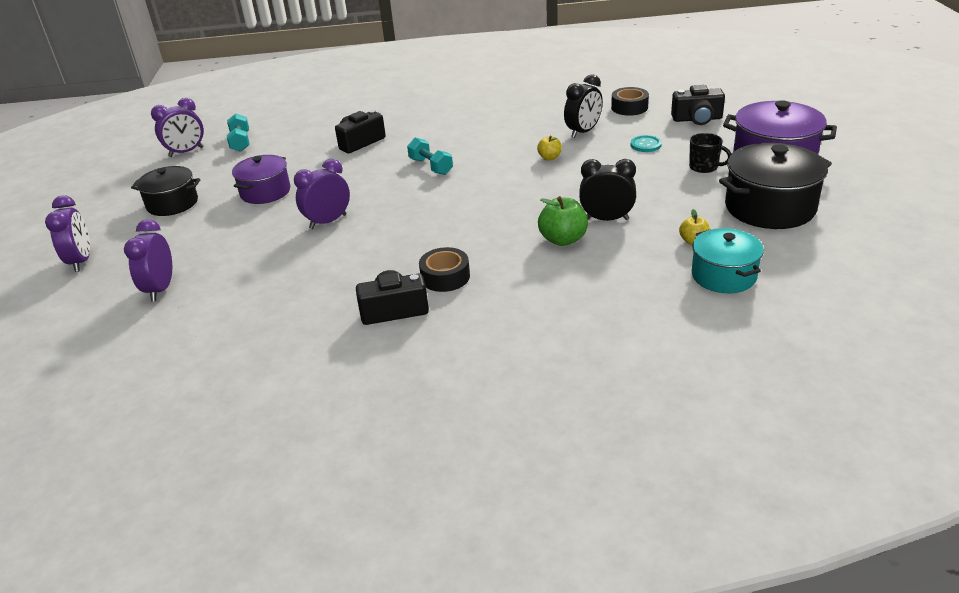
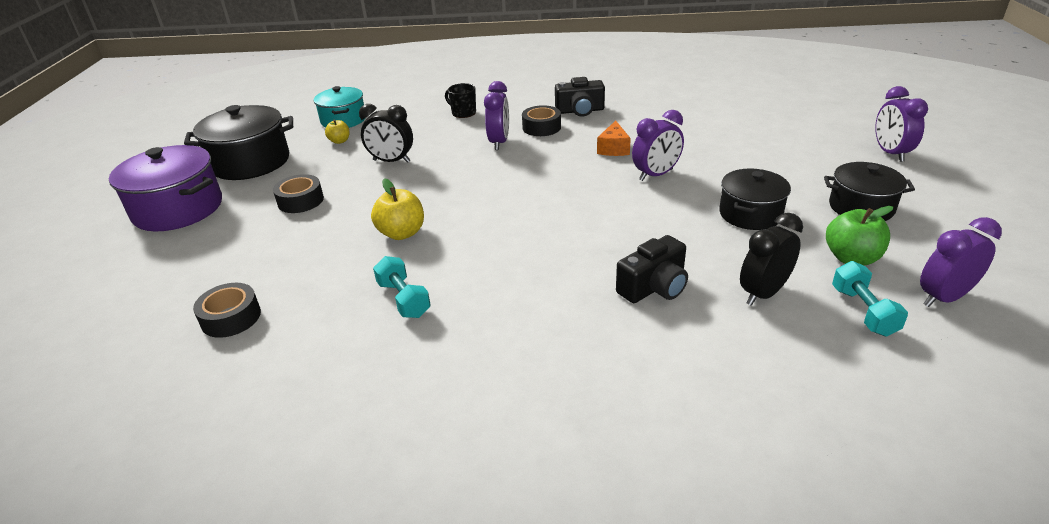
camera: 175 degrees left, 0 degrees up
purple clock [124,219,172,301] -> purple clock moved to [484,81,509,150]
purple pot [232,155,290,204] -> black pot [719,169,791,230]
turquoise dumbbell [407,138,453,175] -> turquoise dumbbell moved to [373,256,431,318]
yellow apple [537,136,562,160] -> yellow apple [371,178,424,240], size x1.70
green apple [538,196,588,246] -> green apple moved to [826,206,893,266]
black clock [564,74,603,138] -> black clock moved to [740,213,803,306]
turquoise button [631,135,662,152] -> none
black camera [671,85,725,125] -> none
black mug [689,133,731,173] -> black mug moved to [445,83,476,118]
none -> black tape [273,174,324,213]
none -> orange cheese [597,121,631,156]

